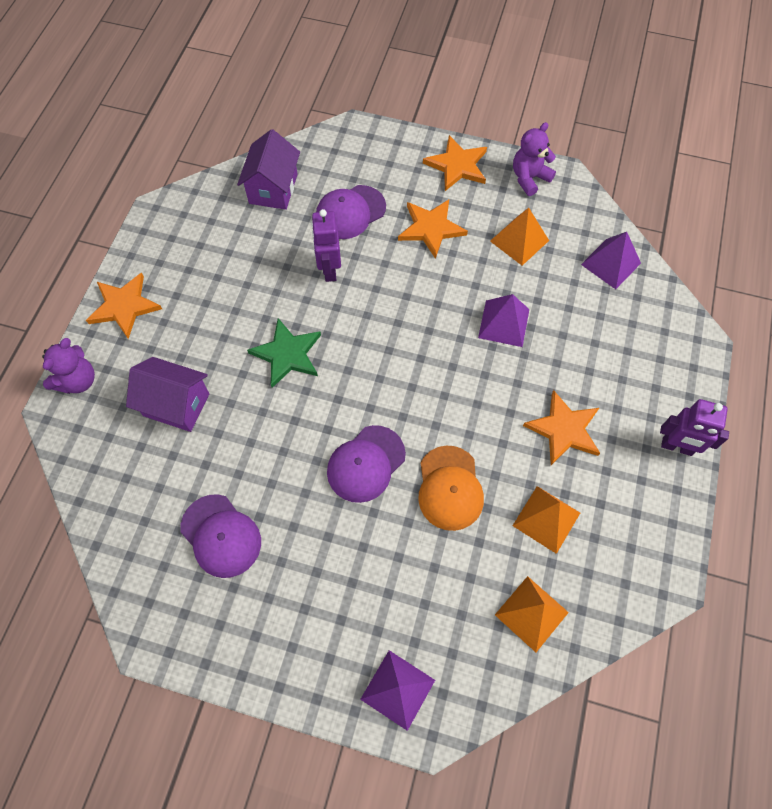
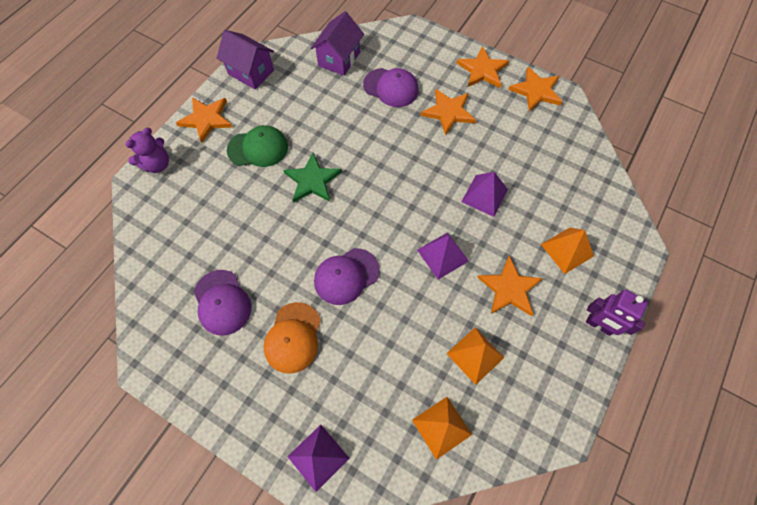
camera: 15 degrees right, 0 degrees up
purple house [126,357,209,432] -> purple house moved to [217,30,274,89]
purple robot [311,209,341,282] -> none
purple cap [316,185,386,239] -> purple cap turned 135 degrees counterclockwise [363,68,419,107]
orange cap [418,446,484,531] -> orange cap moved to [263,302,321,374]
orange pyramid [490,208,549,266] -> orange pyramid moved to [541,228,594,274]
purple teddy bear [513,122,556,196] -> orange star [508,67,562,112]
purple pyramid [581,232,641,289] -> purple pyramid moved to [417,232,469,280]
none -> green cap [227,125,288,167]

